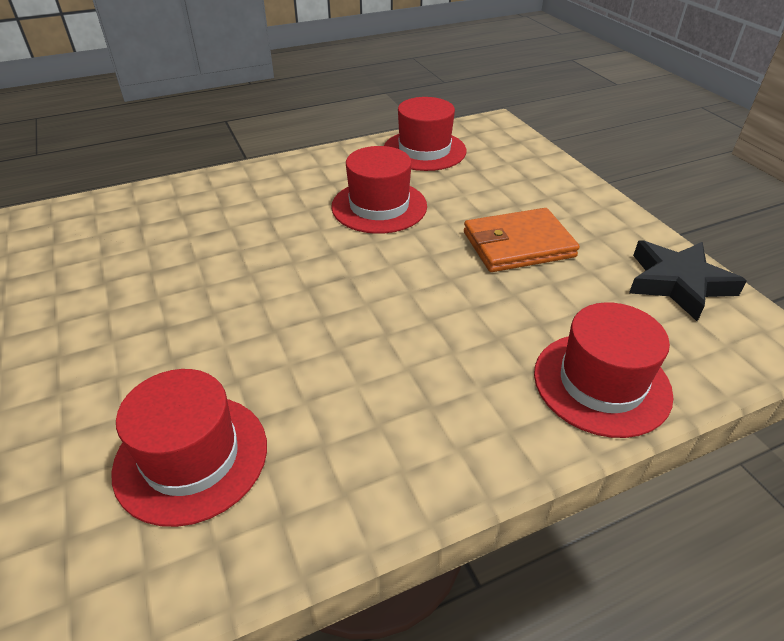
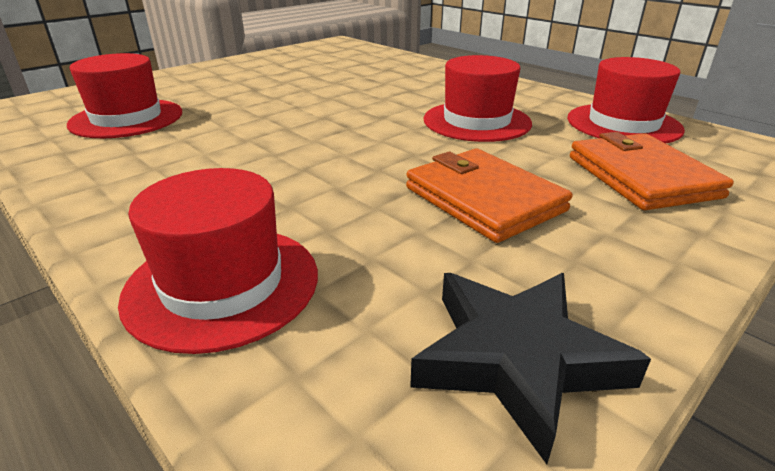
camera: 70 degrees right, 10 degrees down
none -> orange wallet [570,132,734,210]

